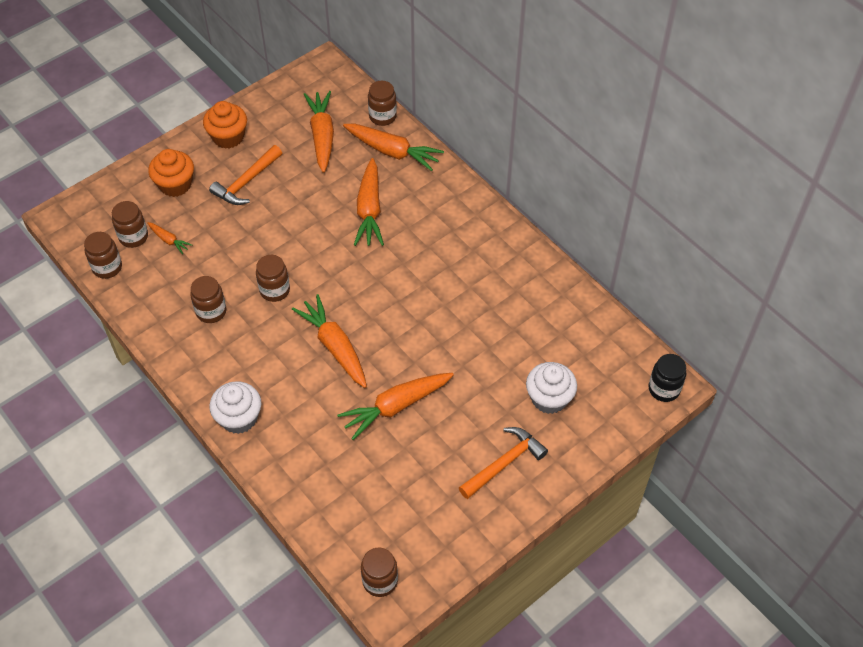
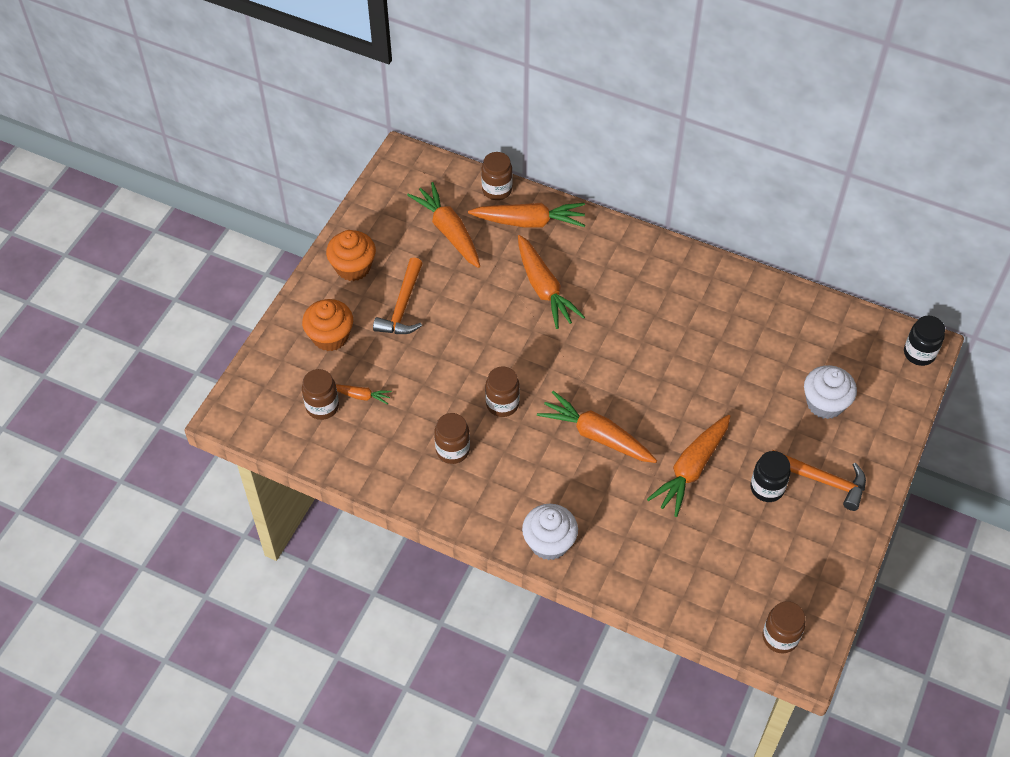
camera: 25 degrees left, 0 degrees up
brown jar [84,232,122,279] -> none
orange hammer [459,427,548,499] -> orange hammer turned 90 degrees clockwise [772,450,866,511]
none -> black jar [750,451,791,502]

